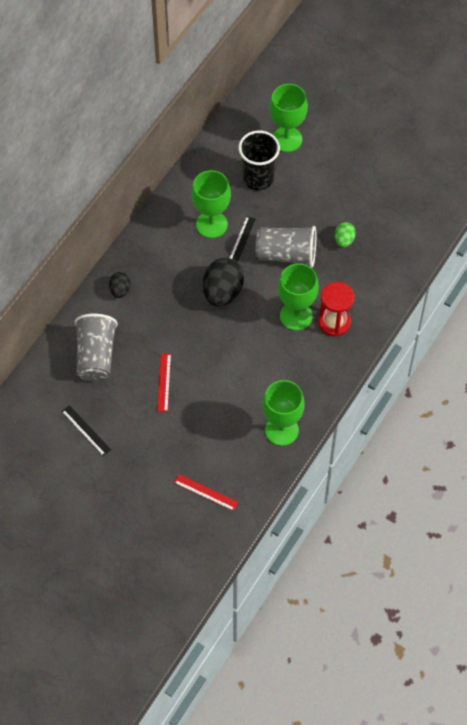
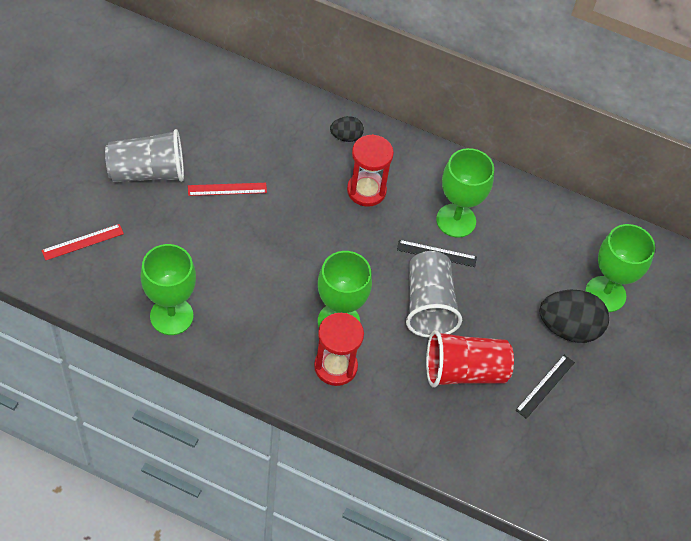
camera: 75 degrees right, 5 degrees down
black ruler [61,405,111,456] -> black ruler moved to [516,355,575,419]
grey cup [75,314,118,382] -> grey cup moved to [105,129,184,182]
red ruler [174,474,238,511] -> red ruler turned 45 degrees clockwise [41,224,124,260]
black egg [203,258,244,306] -> black egg moved to [539,290,609,343]
black cup [238,130,280,191] -> none
green egg [335,222,356,247] -> red cup [426,330,514,388]
none -> red hourglass [347,134,394,207]

